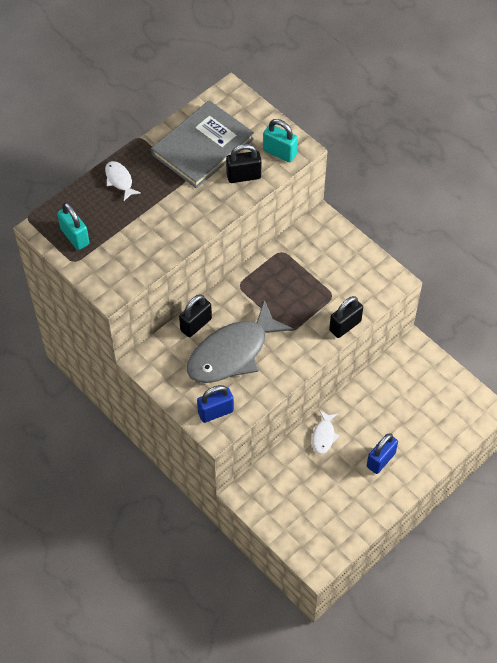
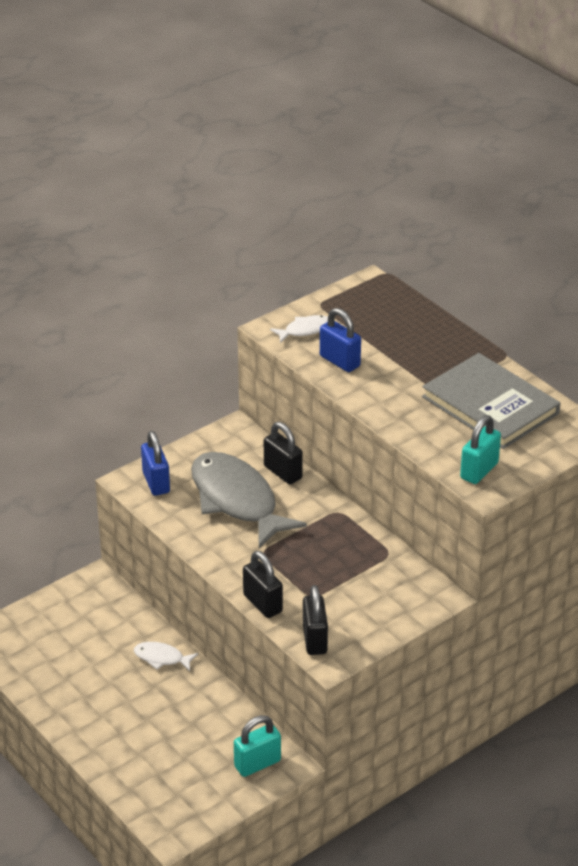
camera: 95 degrees right, 20 degrees down
turquoise padlock [57,202,89,250] -> turquoise padlock moved to [234,715,281,777]
white fish [105,161,141,201] -> white fish moved to [270,315,328,343]
black padlock [226,144,261,183] -> black padlock moved to [303,585,328,655]
blue padlock [367,433,398,474] -> blue padlock moved to [320,308,361,372]

